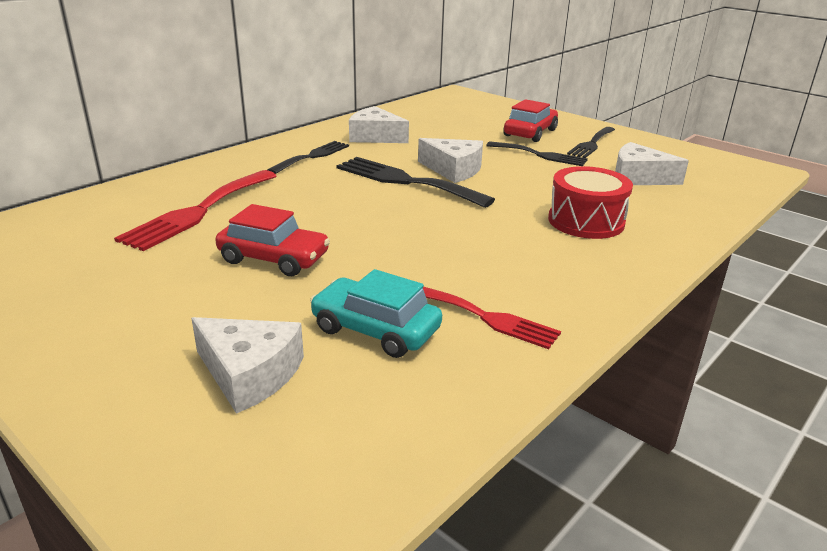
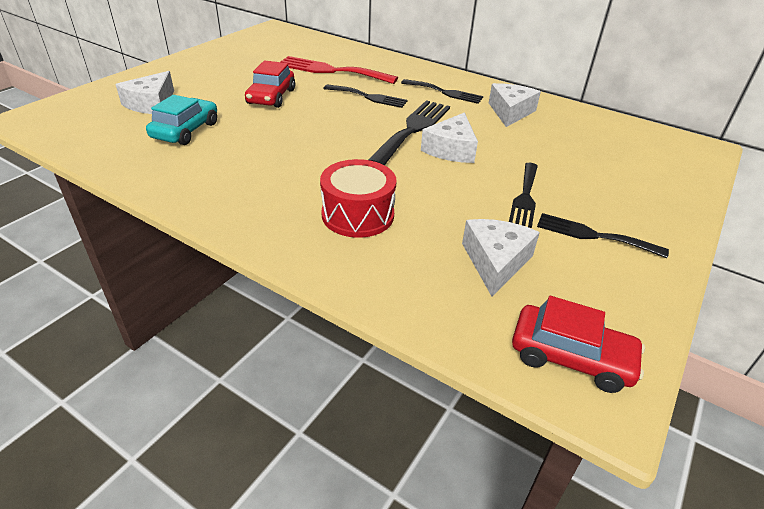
camera: 80 degrees right, 10 degrees up
red fork [423,287,561,349] -> none
red car [503,99,558,142] -> red car moved to [512,296,645,393]
none -> black fork [323,84,408,108]

